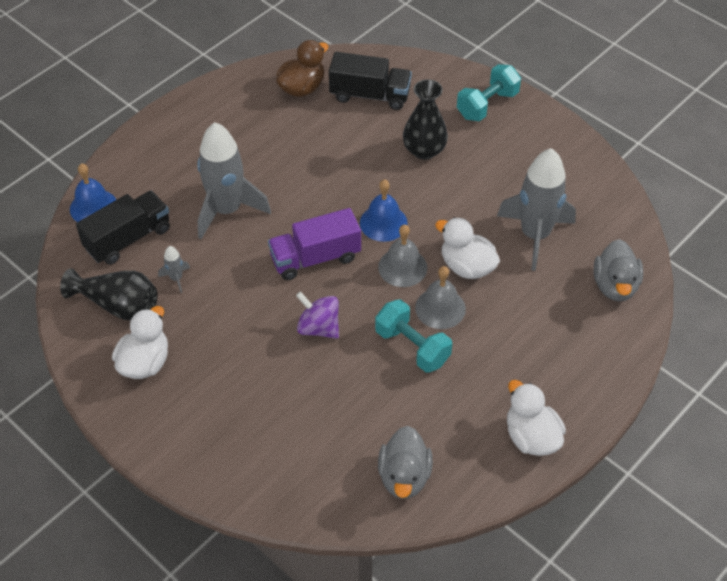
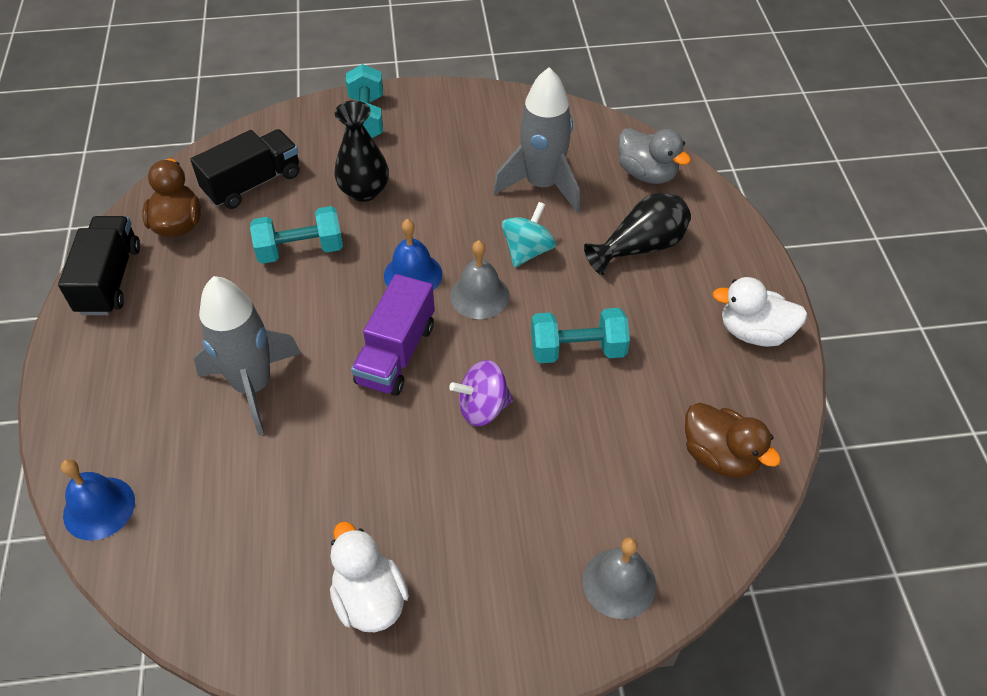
camera: 50 degrees left, 0 degrees up
black vase [60,268,158,320] -> black vase moved to [584,193,691,275]
black truck [76,191,170,265] -> black truck moved to [58,216,140,315]
grey rocket [158,246,190,293] -> none
grey duck [378,426,433,499] -> brown duck [685,403,781,478]
grey bell [415,266,466,329] -> grey bell moved to [582,537,656,619]
white duck [435,217,500,279] -> turquoise spinning top [502,202,556,267]
none -> turquoise dumbbell [250,206,343,264]

